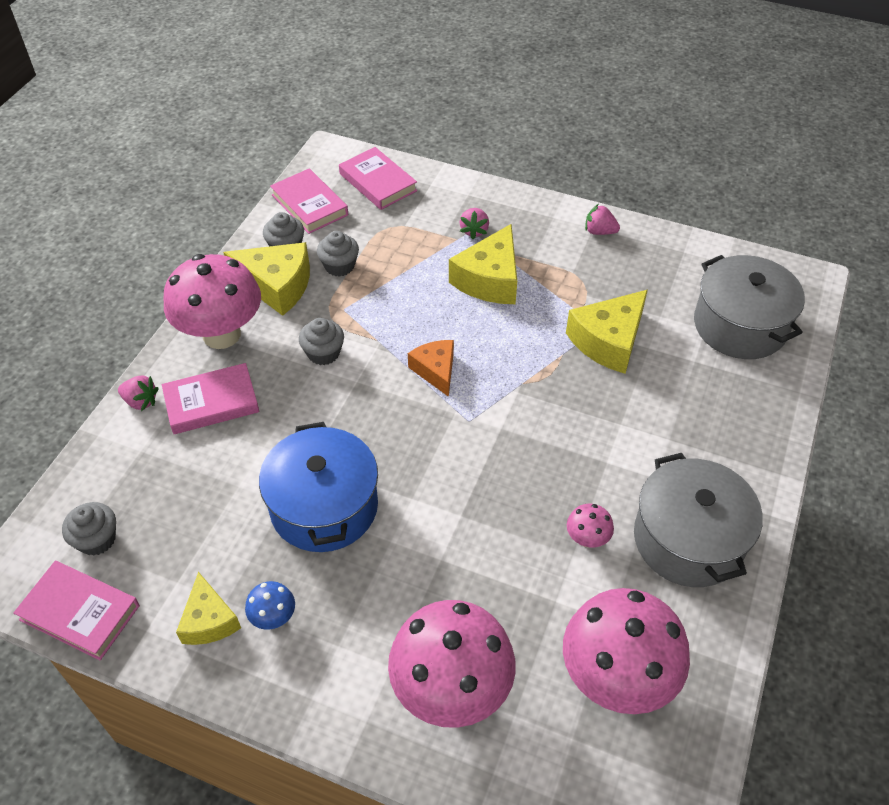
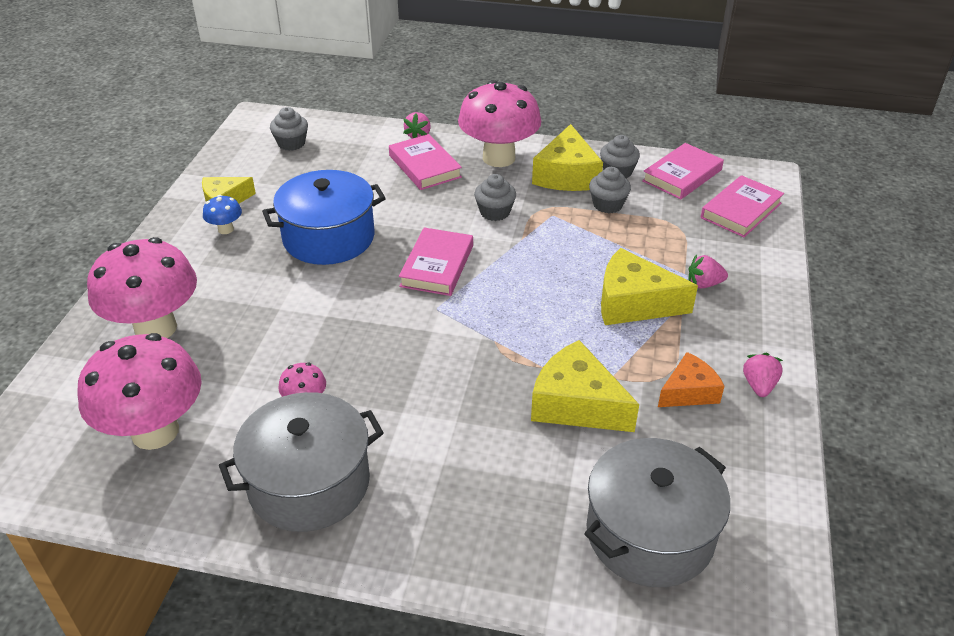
camera: 80 degrees right, 10 degrees down
pink book [13,561,140,660] -> pink book moved to [399,228,473,296]
orange cheese [408,340,454,397] -> orange cheese moved to [658,352,724,407]

